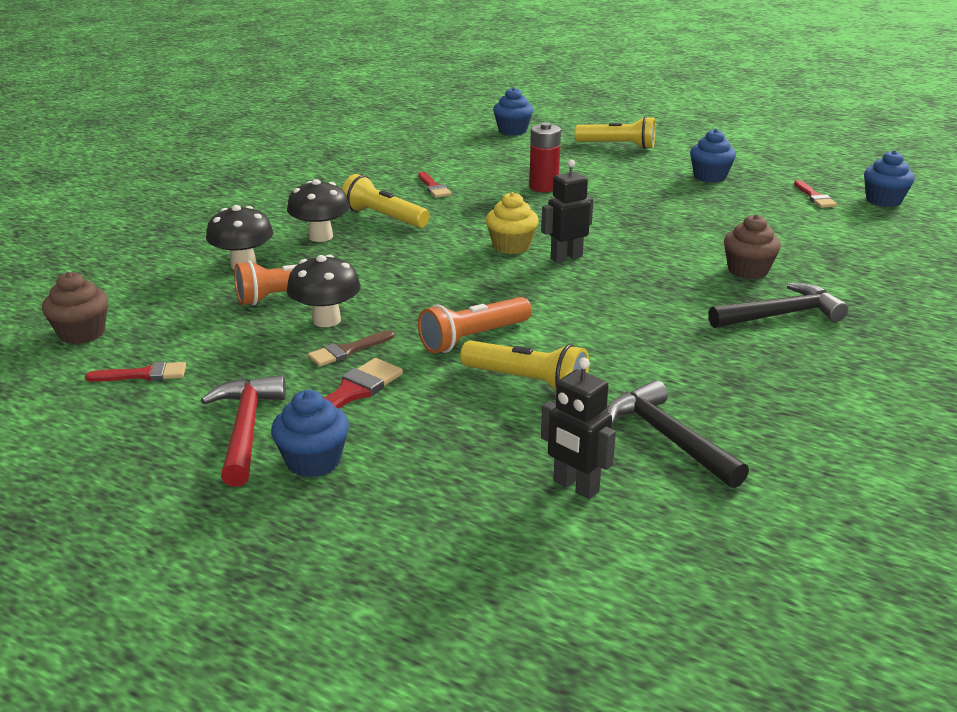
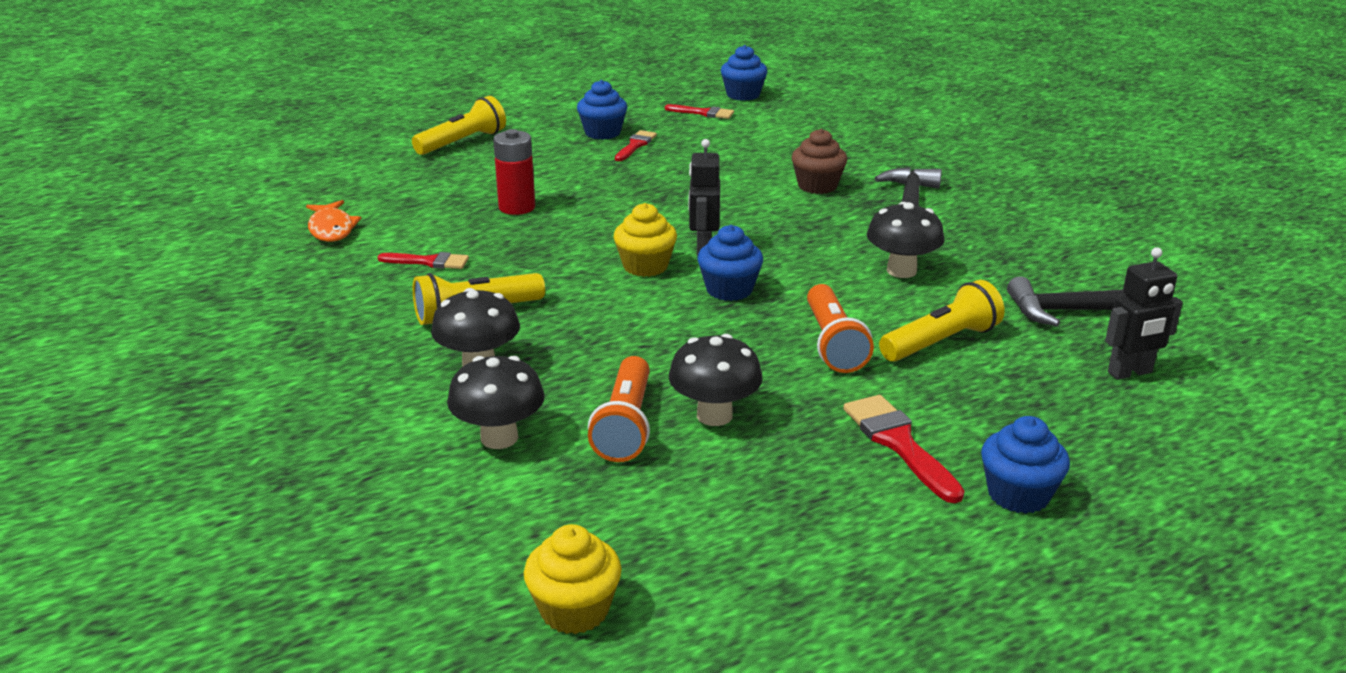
camera: 60 degrees left, 0 degrees up
brown cupcake [42,272,108,344] -> yellow cupcake [524,524,622,634]
red brush [85,362,186,382] -> red brush moved to [615,130,657,161]
red hammer [201,375,286,487] -> none
brown brush [308,330,394,366] -> none
blue cupcake [493,87,533,135] -> blue cupcake moved to [697,225,763,301]
none -> orange fish [306,200,361,242]
none -> black mushroom [867,202,944,278]

